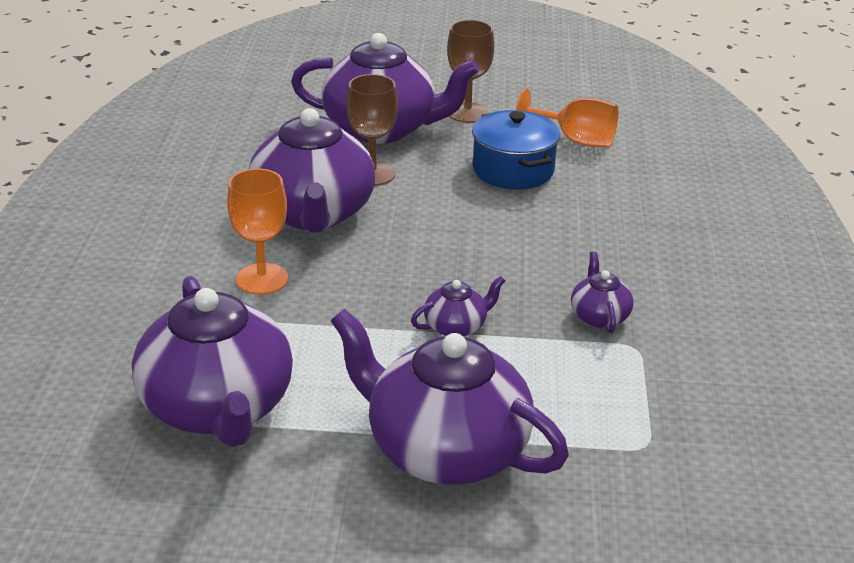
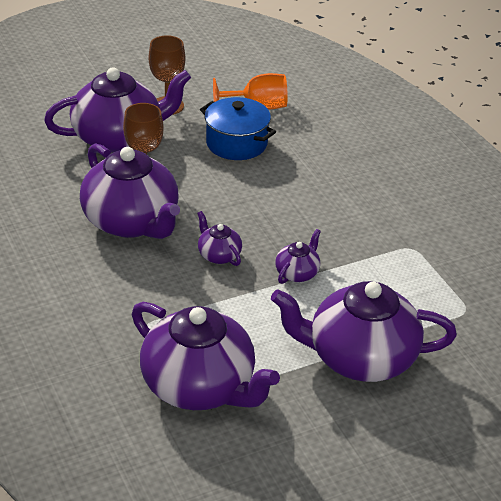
camera: 30 degrees left, 5 degrees up
orange goblet [227,169,288,295] -> none
purple teapot [571,251,634,333] -> purple teapot moved to [197,211,242,266]

